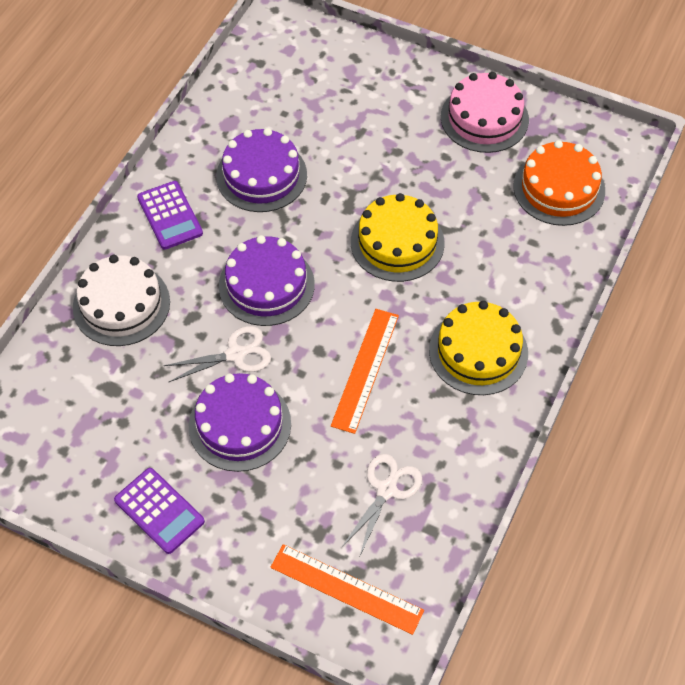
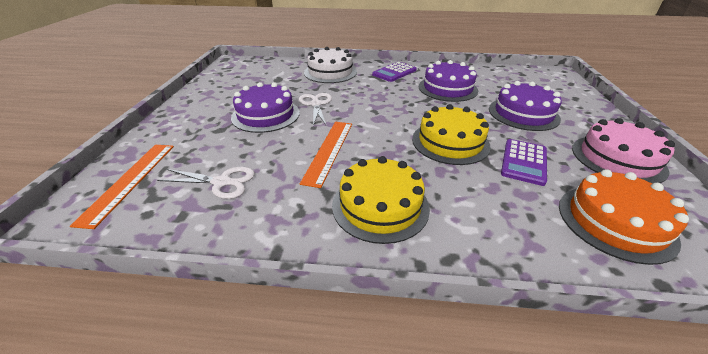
camera: 70 degrees right, 20 degrees down
purple calculator [114,468,205,554] -> purple calculator moved to [501,139,547,186]
white scissors [164,326,271,382] -> white scissors turned 150 degrees counterclockwise [299,93,332,126]
purple cake [219,235,315,326] -> purple cake moved to [489,81,562,131]
orange ruler [331,309,399,434] -> orange ruler turned 75 degrees counterclockwise [300,122,352,188]

